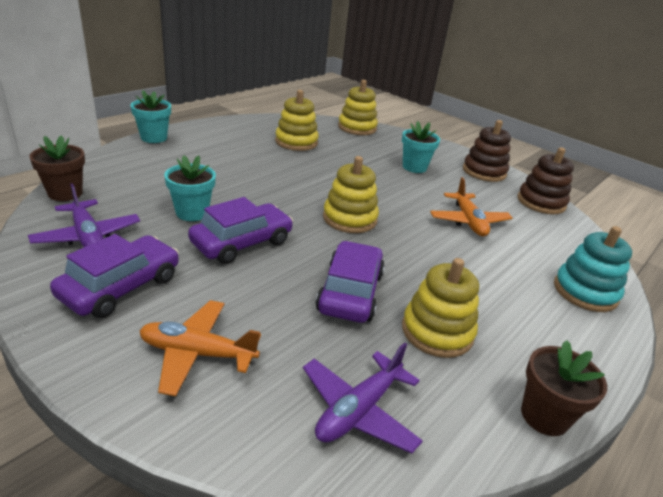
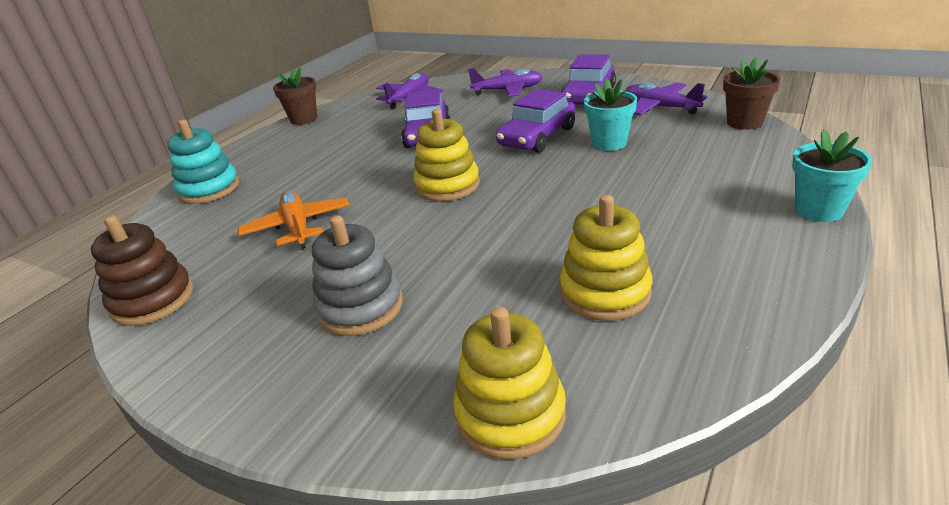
camera: 175 degrees right, 0 degrees up
orange plane [140,300,261,397] -> purple plane [468,68,542,97]
turquoise flower pot [402,121,440,173] -> grey stacking toy [312,215,403,336]
yellow stacking toy [402,258,479,358] -> none
brown stacking toy [463,120,511,182] -> none

